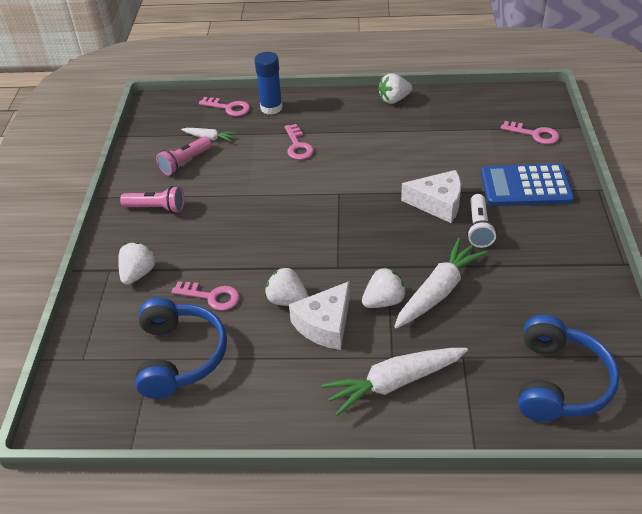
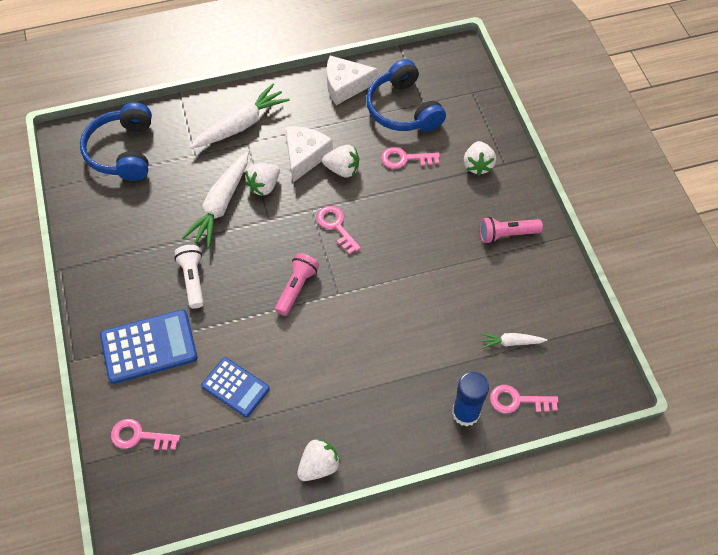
camera: 160 degrees right, 15 degrees up
pink flashlight [156,136,212,175] -> pink flashlight moved to [275,253,319,316]
pink key [285,124,314,160] -> pink key moved to [317,206,361,255]
white cheese [401,170,461,223] -> white cheese moved to [327,56,378,105]
none -> blue calculator [201,357,270,417]

